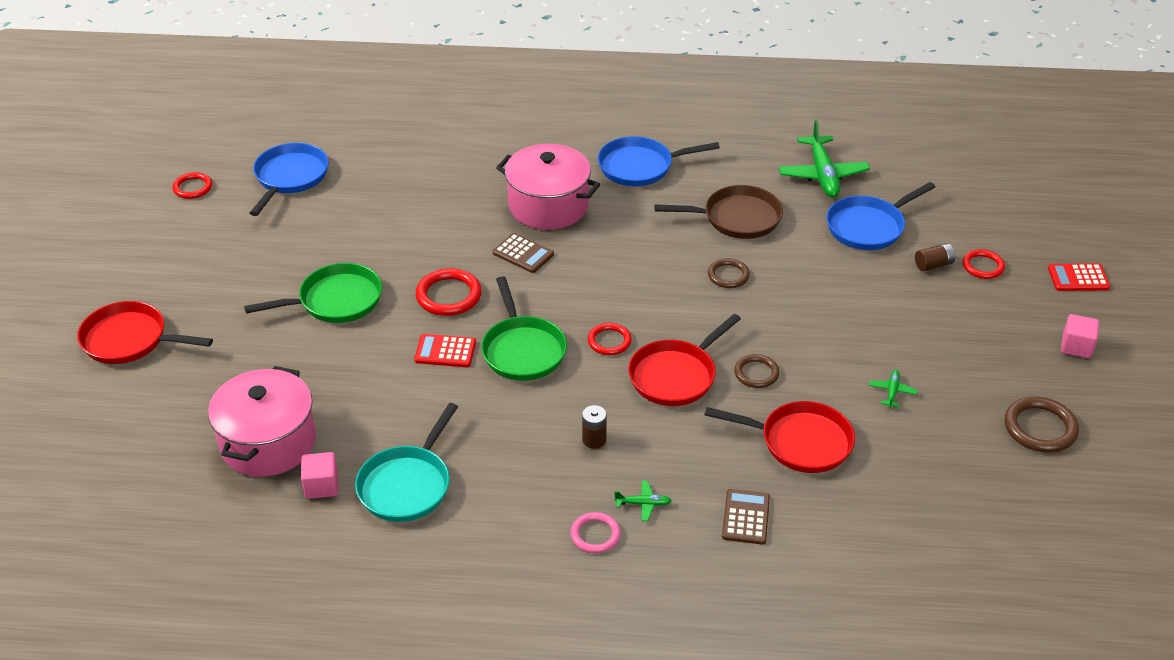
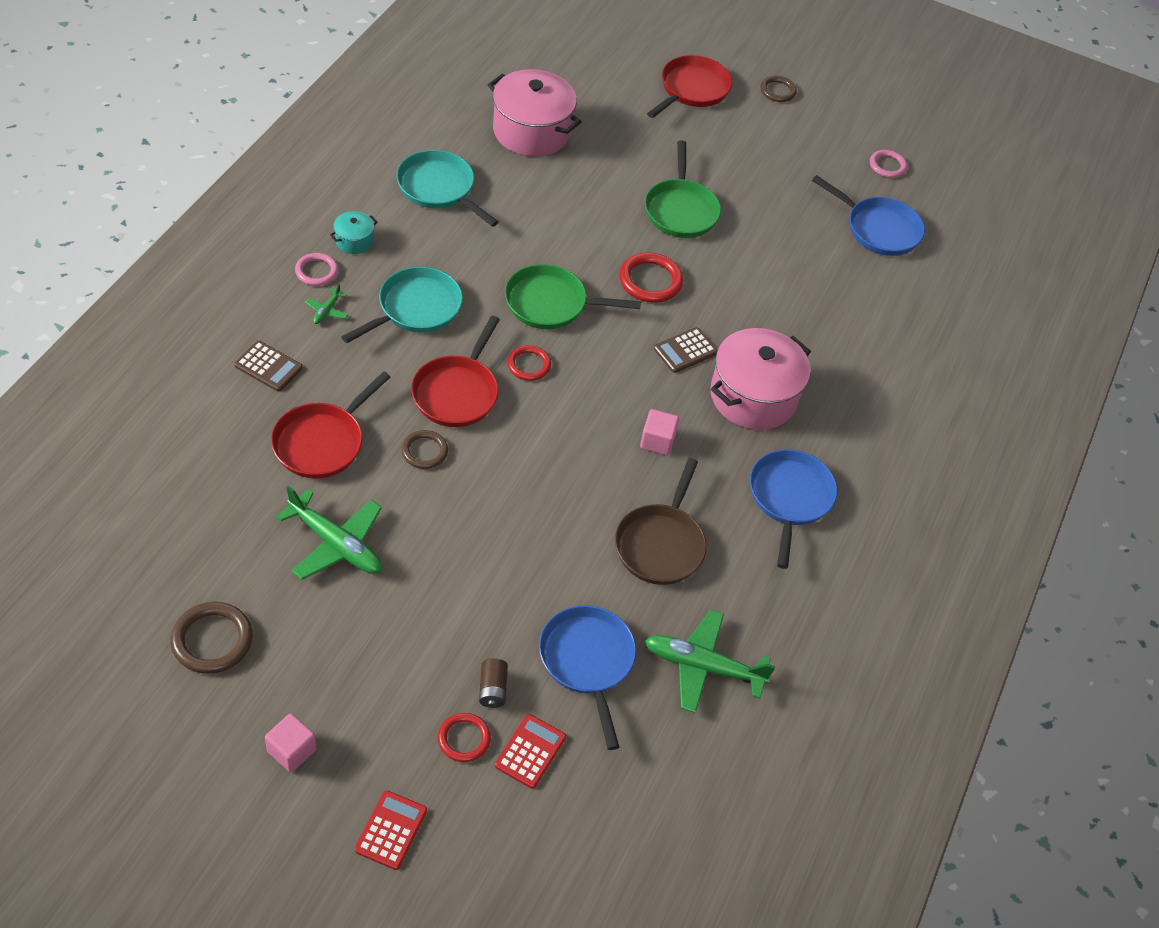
camera: 105 degrees right, 10 degrees up
red ring [172,172,212,199] -> pink ring [870,150,907,178]
pink cube [301,452,338,499] -> pink cube moved to [640,409,679,455]
red calculator [414,334,476,367] -> red calculator moved to [495,714,566,789]
brown battery [582,405,607,449] -> turquoise pan [341,267,463,343]
red pan [628,314,741,406] -> red pan turned 135 degrees counterclockwise [411,316,500,427]
brown ring [708,258,750,288] -> brown ring moved to [760,76,797,102]
green plane [869,370,918,408] -> green plane [276,486,382,580], size x2.20
none -> turquoise pot [330,211,378,254]

